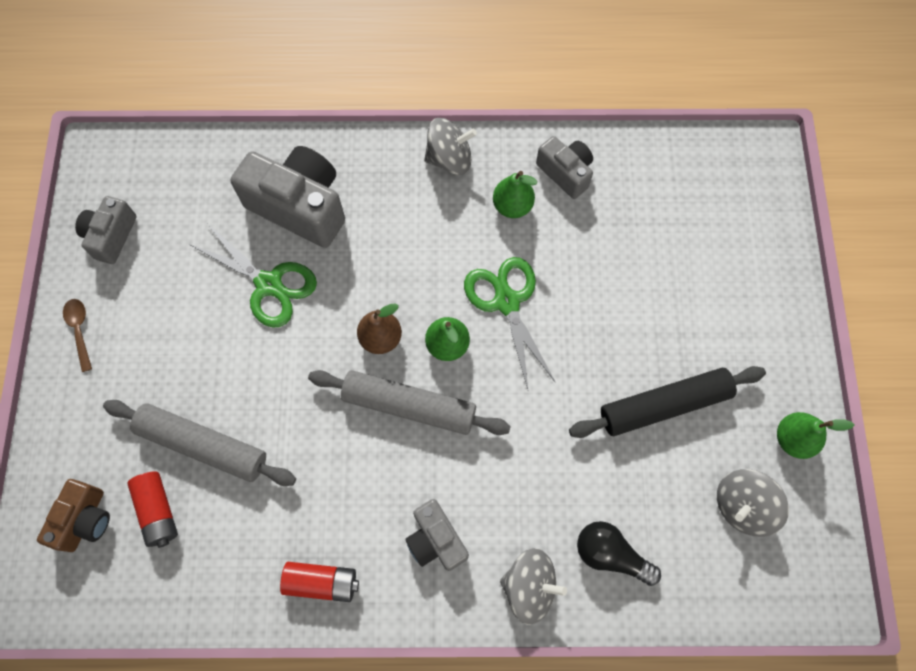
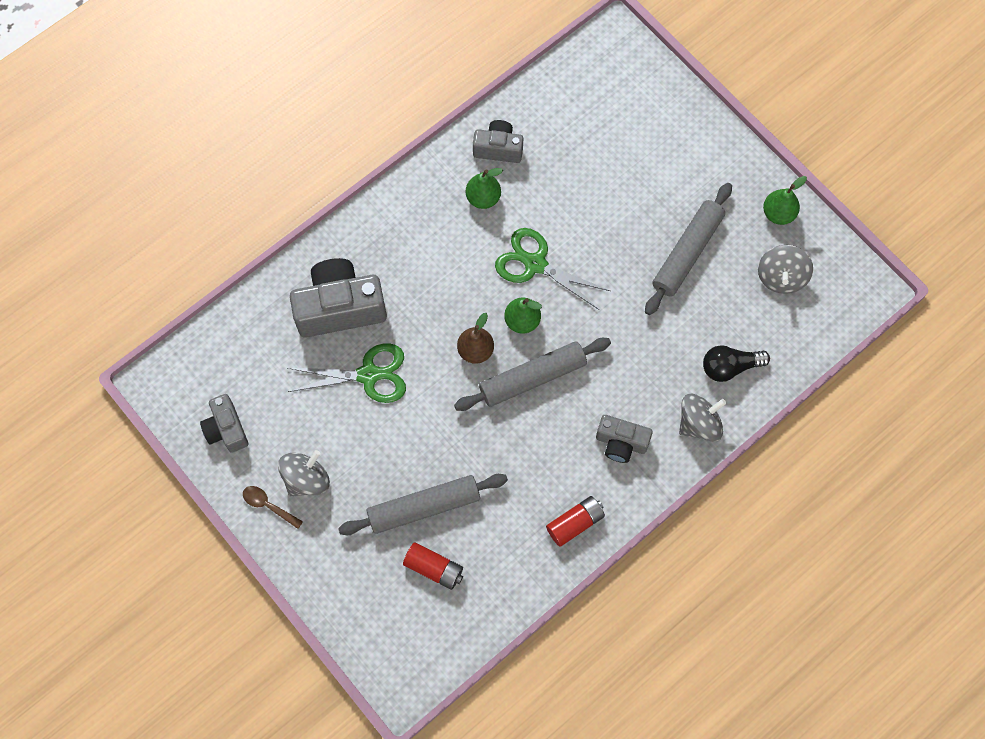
camera: 40 degrees left, 0 degrees up
brown camera [37,479,110,552] -> none
grey spinning top [424,118,477,175] -> grey spinning top moved to [278,450,330,497]
black rolling pin [569,366,766,438] -> grey rolling pin [645,183,732,315]

